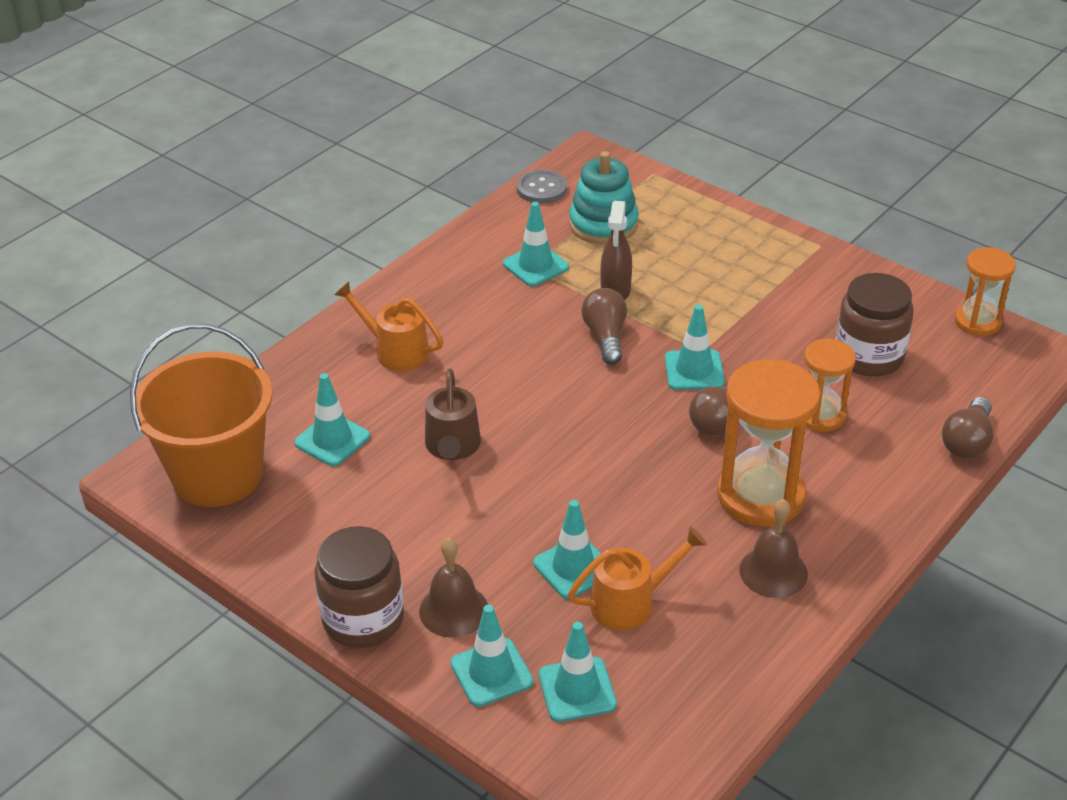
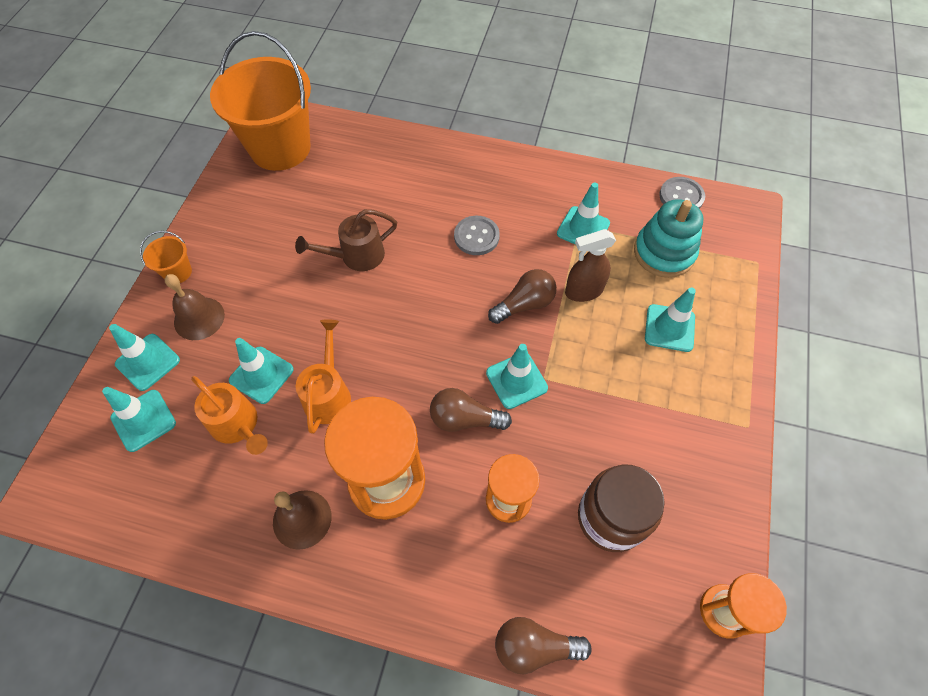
camera: 65 degrees right, 20 degrees up
turquoise traffic cone [294,373,370,466] -> turquoise traffic cone moved to [645,288,696,352]
brown jar [314,526,404,648] -> orange bucket [140,231,192,283]
orange watering can [334,281,443,371] -> orange watering can moved to [296,319,351,434]
none -> grey button [454,216,500,255]

